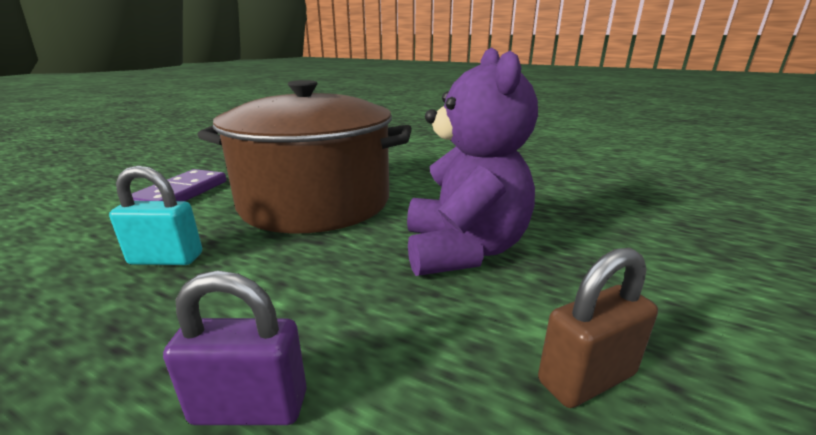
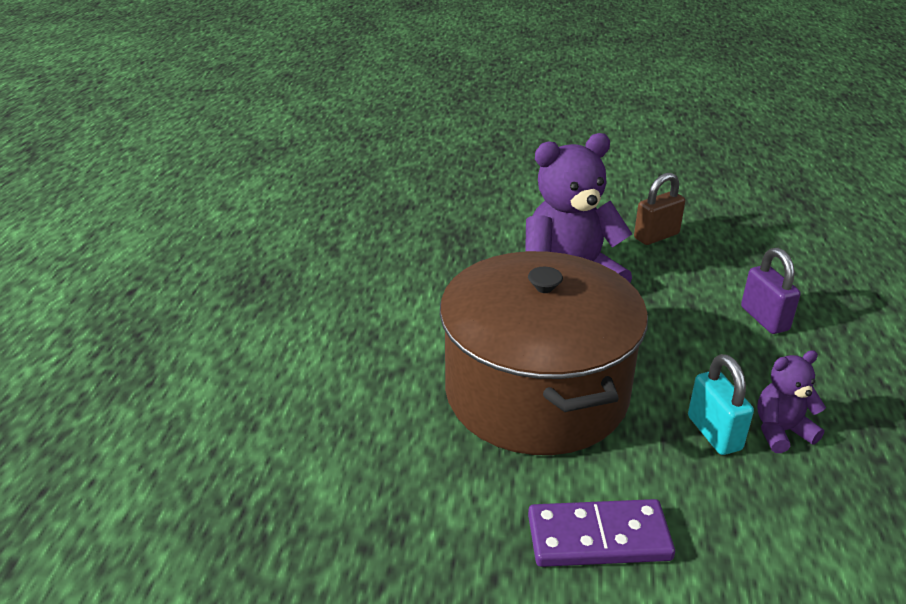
camera: 110 degrees left, 10 degrees up
brown padlock [538,248,658,408] -> brown padlock turned 75 degrees counterclockwise [634,173,685,245]
none -> purple teddy bear [757,350,826,453]

